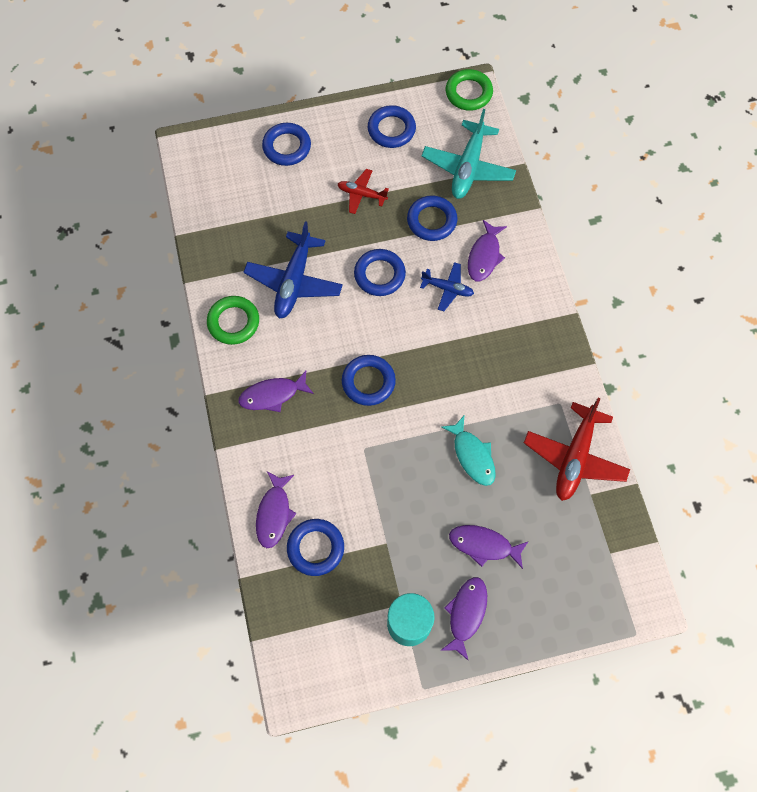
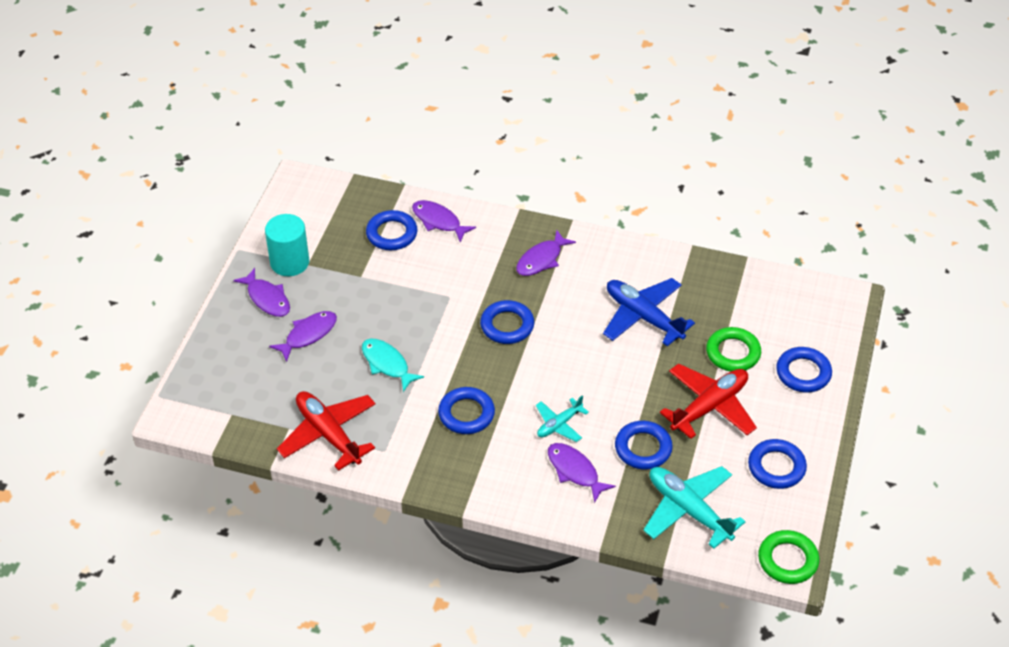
camera: 120 degrees right, 20 degrees down
green ring [207,296,259,345] -> green ring moved to [706,327,761,372]
purple fish [238,371,314,412] -> purple fish turned 150 degrees counterclockwise [516,230,576,276]
red plane [338,169,389,214] -> red plane [660,363,757,439], size x1.79
blue ring [354,249,406,296] -> blue ring moved to [438,387,495,434]
blue plane [420,262,474,311] -> turquoise plane [536,395,589,442]
turquoise fish [441,416,496,486] -> turquoise fish turned 45 degrees clockwise [362,339,424,392]

